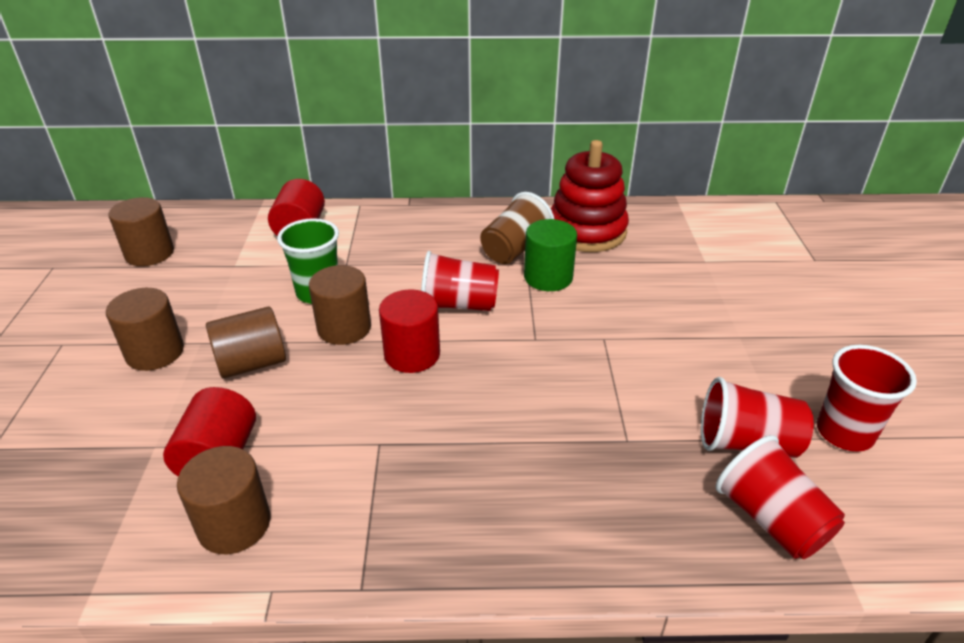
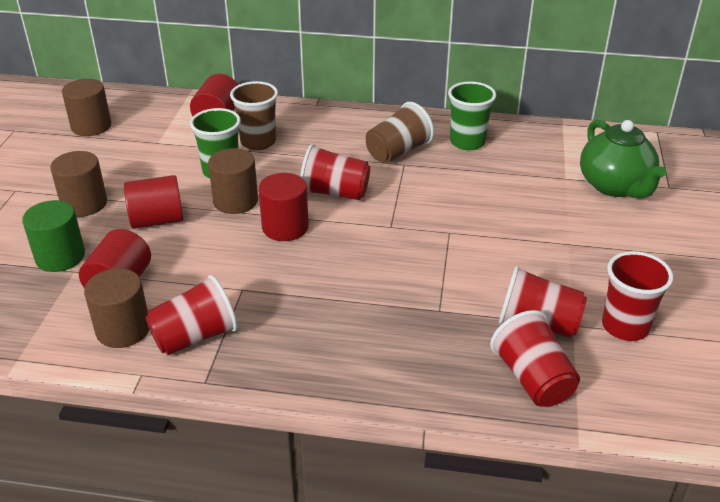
camera: 10 degrees right, 0 degrees up
brown cylinder [206,307,286,379] -> red cylinder [124,175,183,229]
green cylinder [524,219,577,291] -> green cylinder moved to [22,200,85,272]
red stacking toy [551,140,629,252] -> green cup [448,81,496,150]
none -> red cup [145,275,238,355]
none -> brown cup [230,81,278,150]
none -> green teapot [580,120,666,198]

